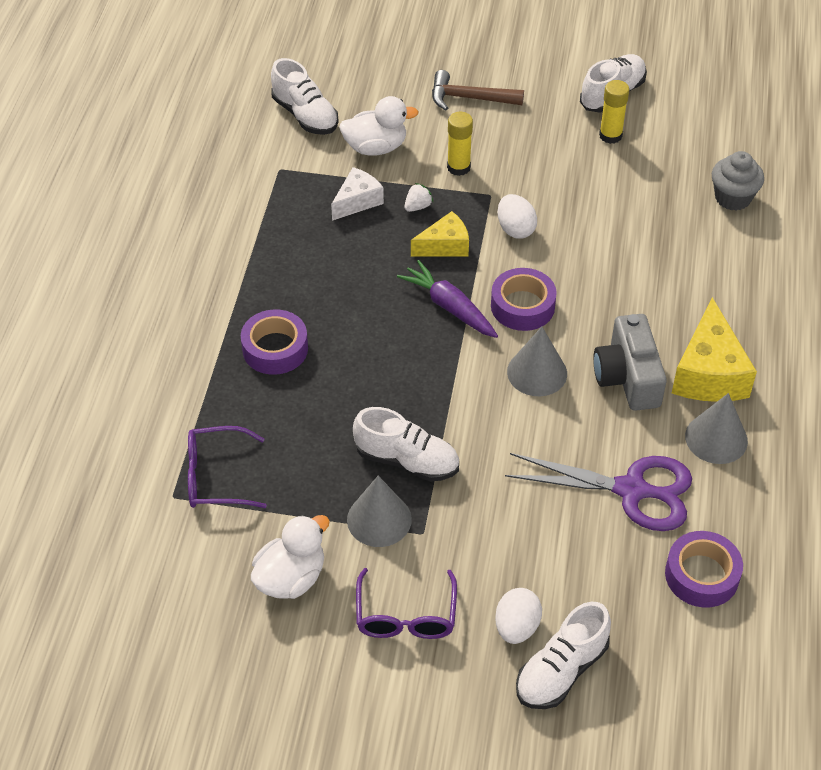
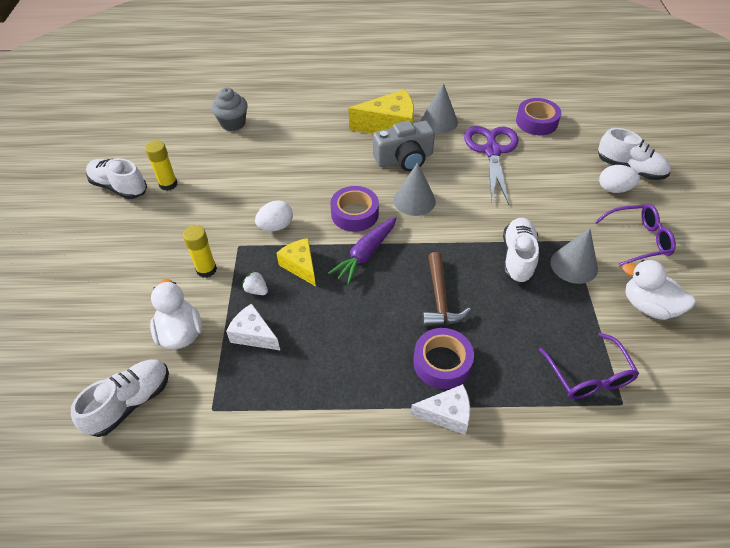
camera: 100 degrees left, 0 degrees up
brown hammer [432,70,524,110] -> brown hammer moved to [422,252,471,327]
none -> white cheese [410,384,470,435]

